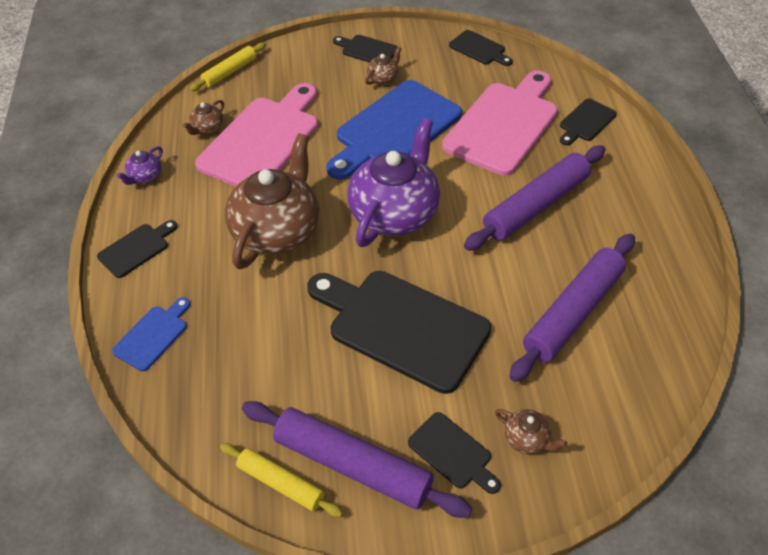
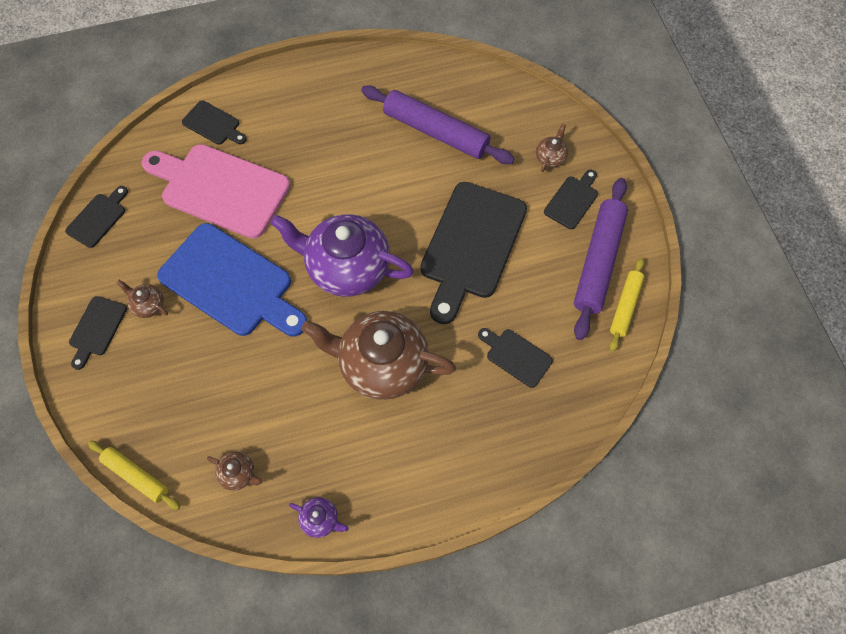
camera: 100 degrees left, 15 degrees up
black cutting board [97,220,177,278] -> black cutting board moved to [478,328,553,388]
blue cutting board [112,297,190,371] -> none
pink cutting board [195,83,318,187] -> none
purple rolling pin [464,145,606,251] -> none

